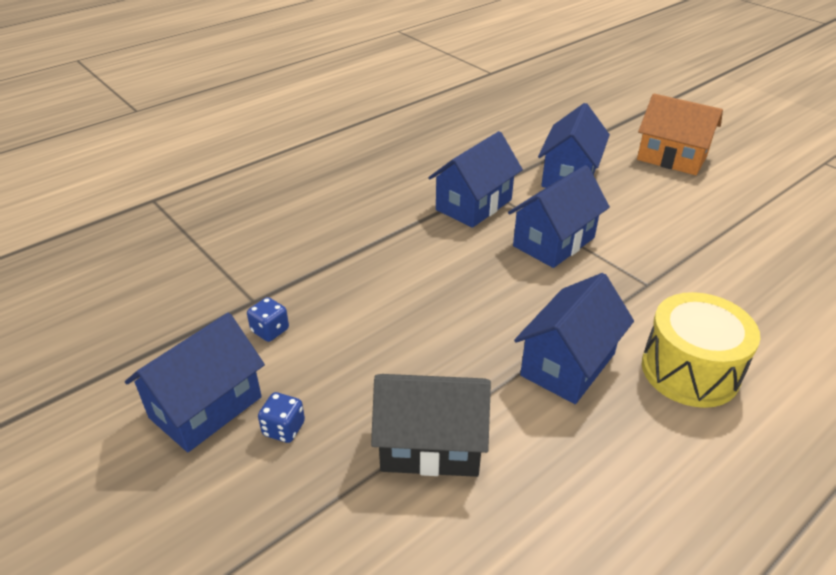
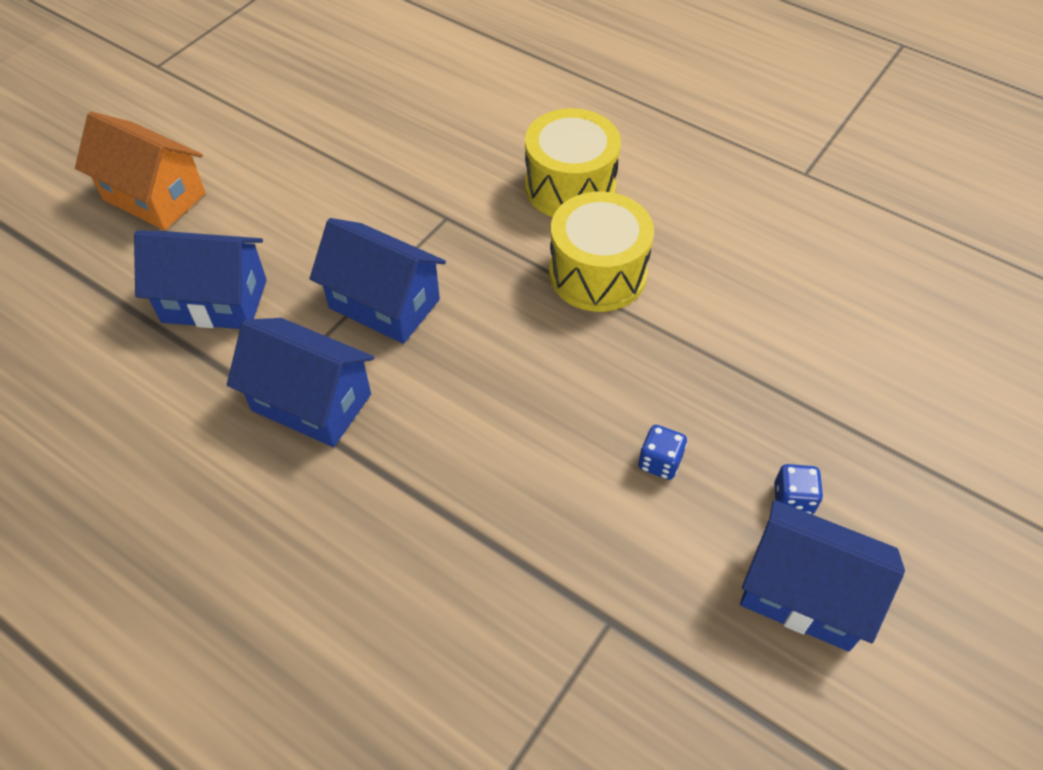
camera: 105 degrees left, 15 degrees up
blue dice [247,297,289,342] -> blue dice moved to [638,425,687,480]
black house [371,374,491,477] -> none
blue house [514,273,634,404] -> yellow drum [549,191,654,312]
orange house [637,94,723,175] -> orange house turned 75 degrees counterclockwise [75,112,206,230]

